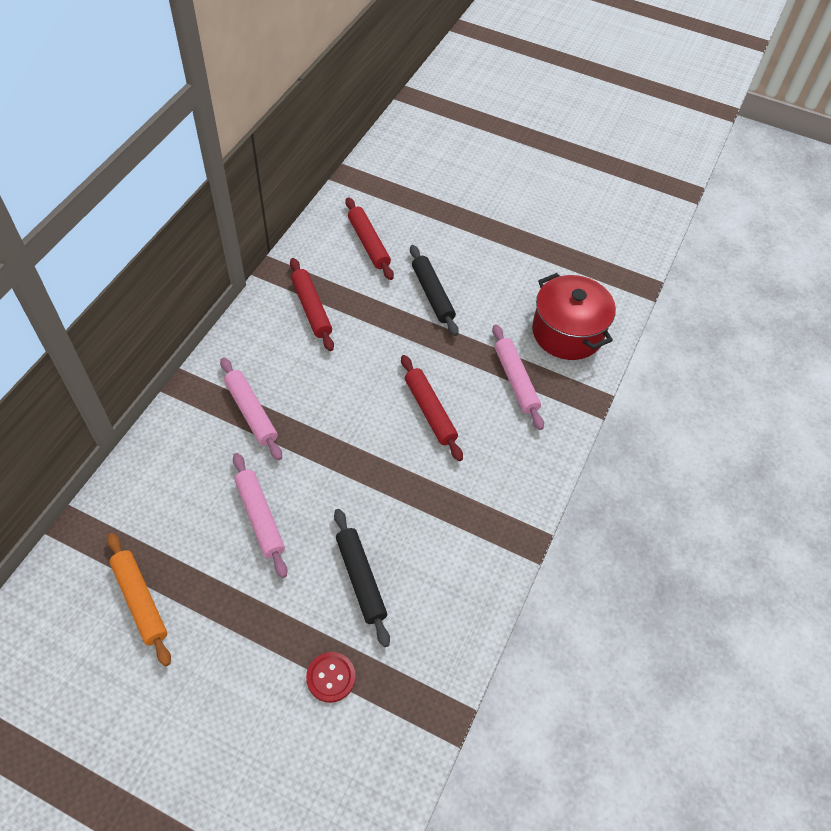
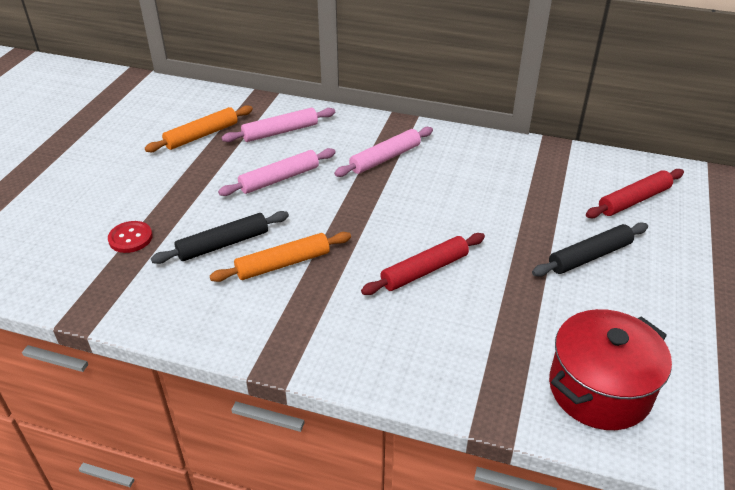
camera: 85 degrees right, 15 degrees down
red rolling pin [290,258,334,351] -> none
pink rolling pin [492,324,544,430] -> pink rolling pin moved to [222,108,335,142]
none -> orange rolling pin [210,232,351,282]

